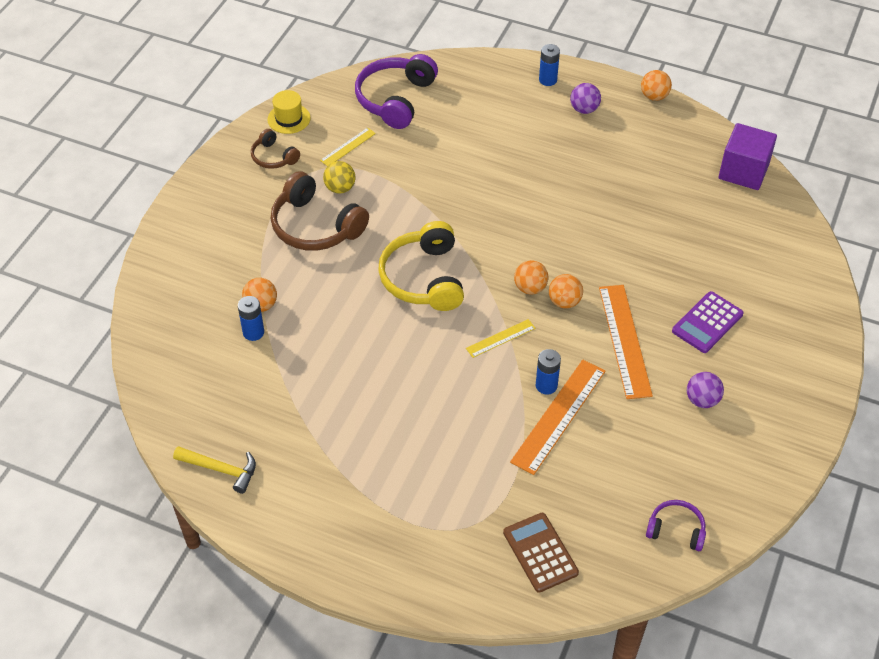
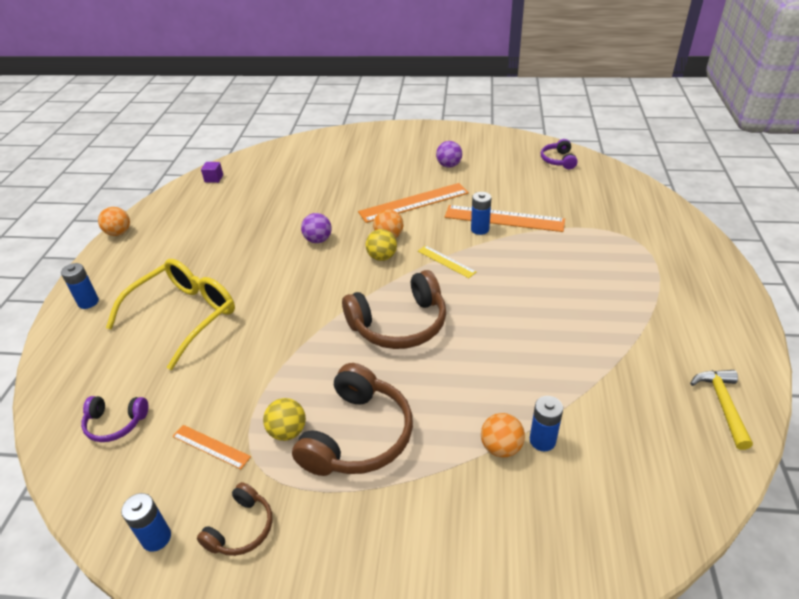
camera: 105 degrees left, 10 degrees down
yellow hat [267,90,311,134] -> blue battery [121,493,171,552]
yellow ruler [320,127,376,166] -> orange ruler [172,425,251,469]
purple headphones [355,54,438,129] -> purple headphones [81,396,148,442], size x0.53
yellow headphones [378,221,464,311] -> brown headphones [342,270,446,349]
brown calculator [503,513,579,593] -> none
orange ball [514,260,548,295] -> yellow ball [366,229,397,261]
purple ball [570,83,601,114] -> purple ball moved to [301,213,332,243]
purple calculator [672,291,744,353] -> none
purple cube [719,123,777,190] -> purple cube [201,162,223,183], size x0.44
none -> yellow glasses [106,259,235,370]

